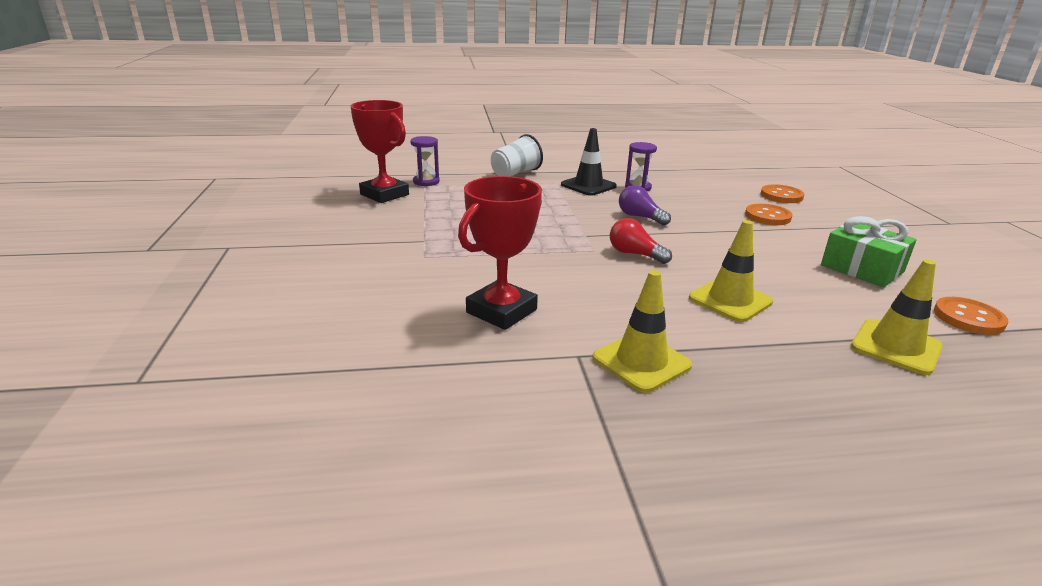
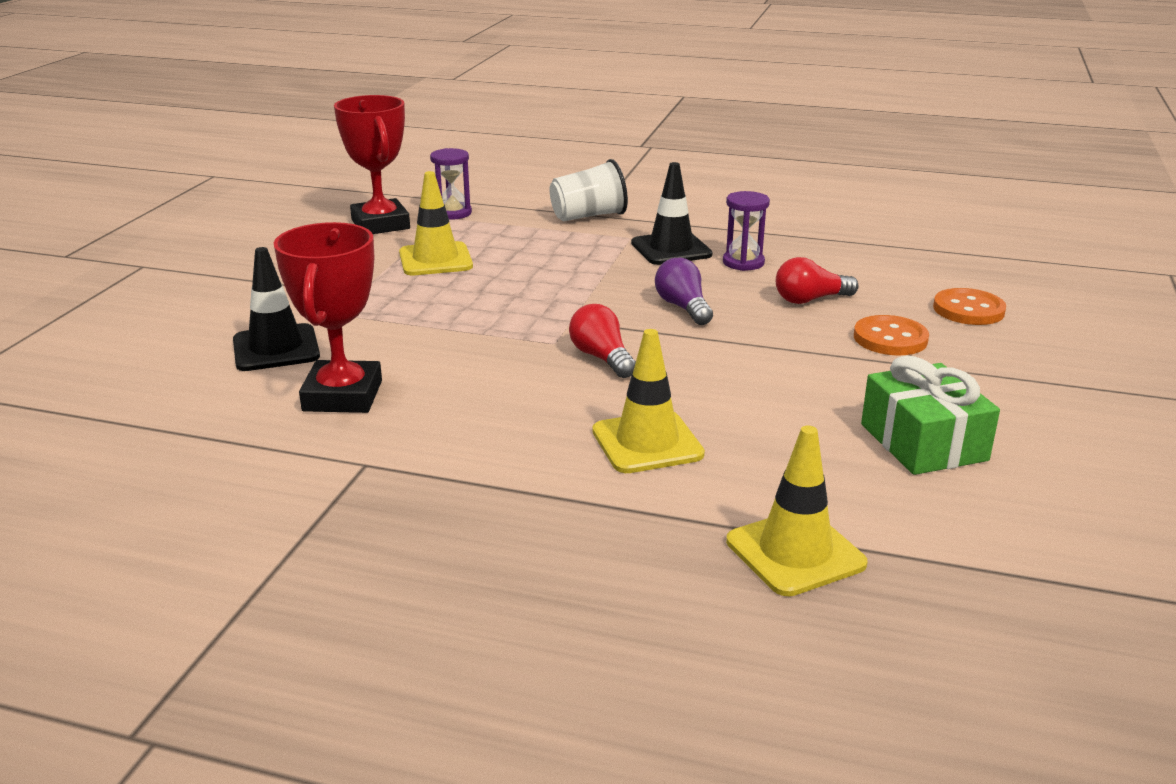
camera: 25 degrees right, 0 degrees up
red trophy [458,176,542,330] -> red trophy turned 60 degrees counterclockwise [274,222,382,413]
yellow traffic cone [593,270,692,393] -> yellow traffic cone moved to [399,171,473,275]
orange button [934,297,1008,335] -> none
none -> black traffic cone [233,247,320,371]
none -> red light bulb [776,257,859,304]

